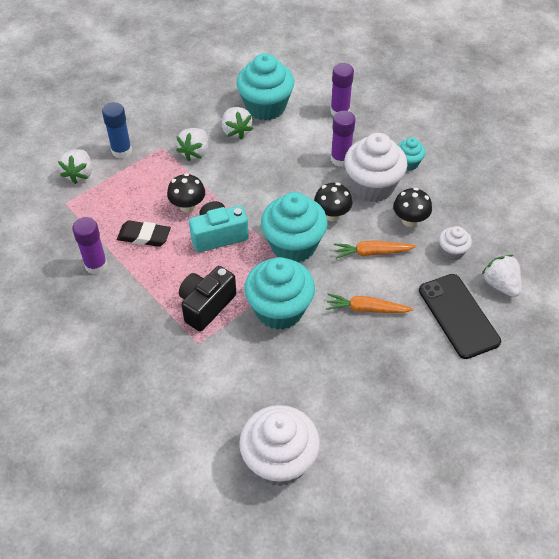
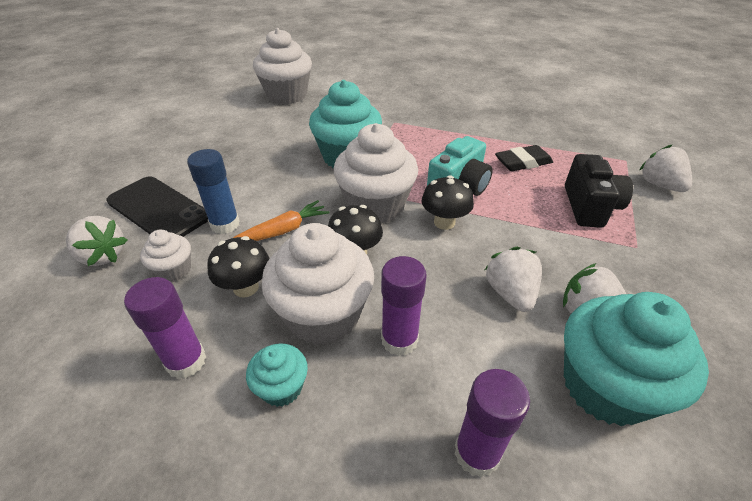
camera: 150 degrees right, 10 degrees down
purple glue stick [72,217,108,274] -> purple glue stick moved to [124,277,206,379]
blue glue stick [102,102,132,158] -> blue glue stick moved to [187,149,240,234]
black mushroom [167,173,205,213] -> black mushroom moved to [422,175,474,230]
white strawberry [176,128,208,161] -> white strawberry moved to [485,247,542,312]
black camera [179,266,236,332] -> black camera moved to [565,154,633,228]
turquoise cupcake [261,192,328,262] -> white cupcake [334,123,418,224]
orange carrot [326,293,414,313] -> none

